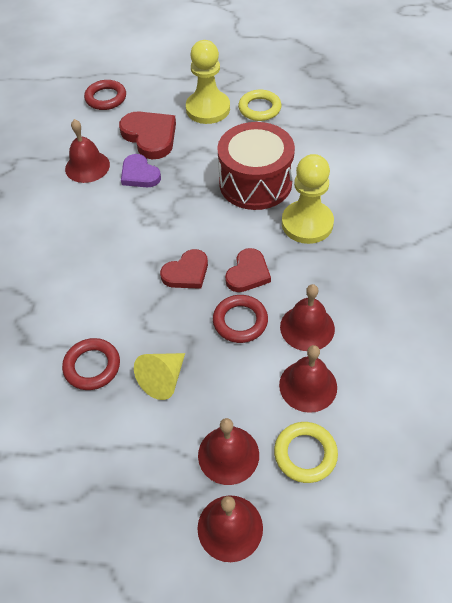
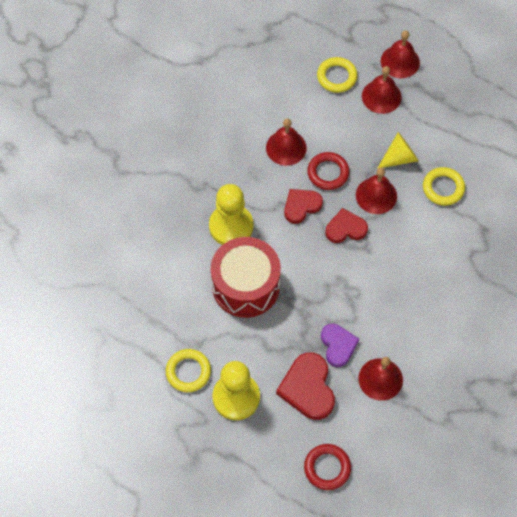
camera: 155 degrees left, 10 degrees up
red ring [62,338,120,390] -> yellow ring [423,167,465,206]
red bell [279,345,337,413] -> red bell moved to [356,168,397,214]

